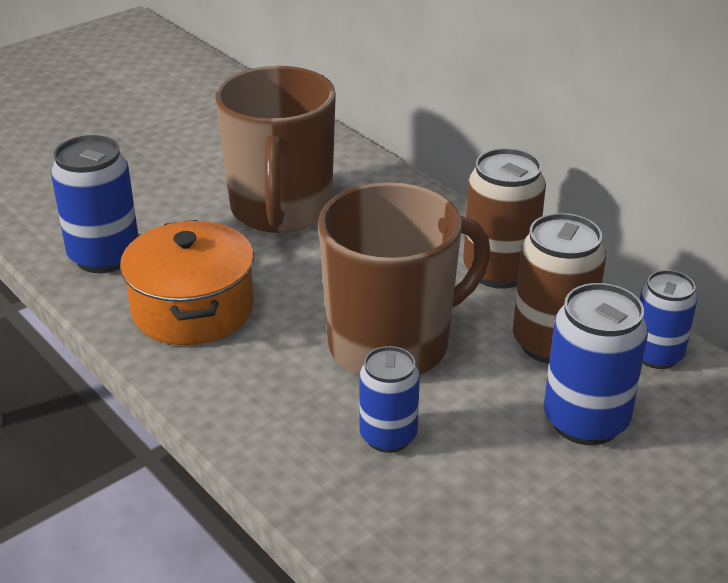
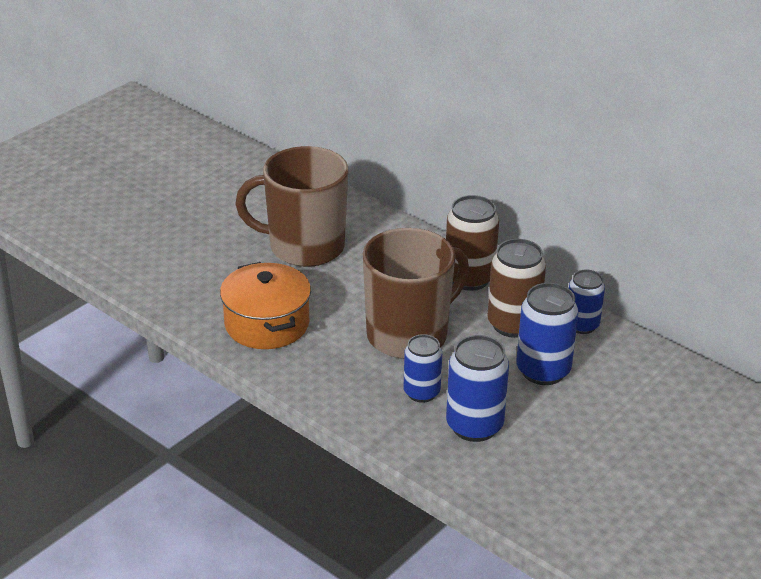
camera: 10 degrees left, 0 degrees up
blue can [51,135,138,273] -> blue can moved to [446,335,509,442]
brown mug [215,66,336,233] -> brown mug turned 105 degrees clockwise [235,146,348,267]

